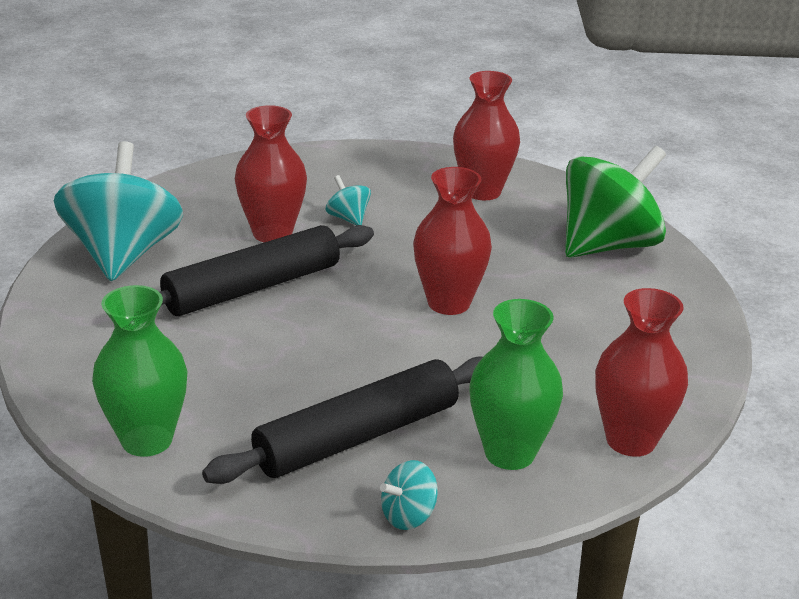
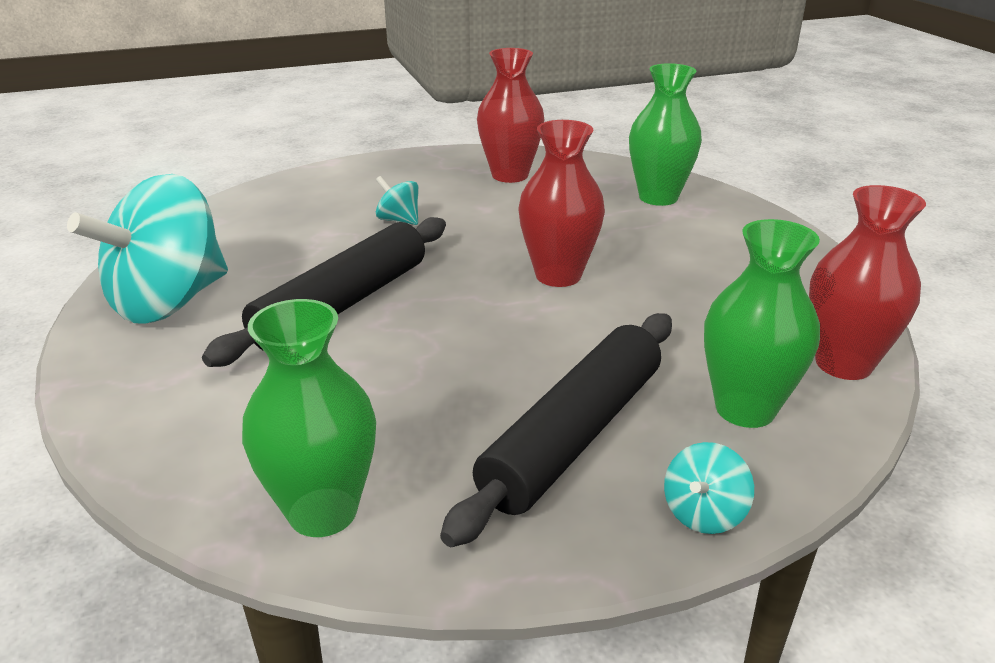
camera: 20 degrees left, 0 degrees up
turquoise spinning top [54,141,183,281] -> turquoise spinning top turned 120 degrees counterclockwise [67,174,228,324]
red vase [235,105,307,242] -> none
green spinning top [565,145,666,258] -> green vase [629,63,702,206]

